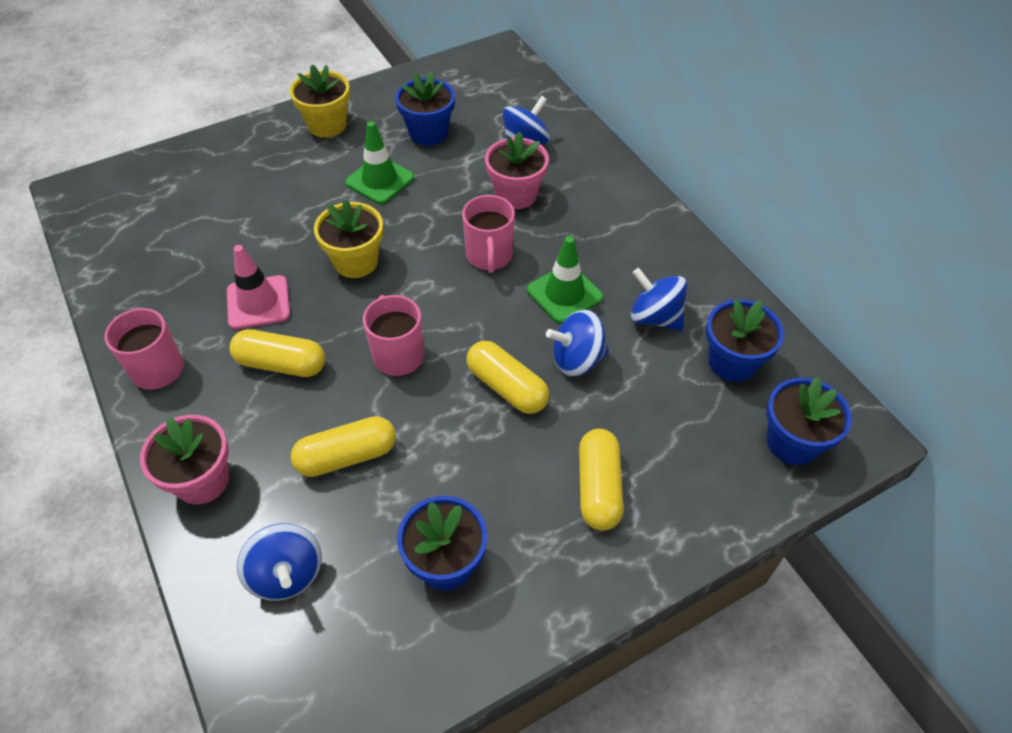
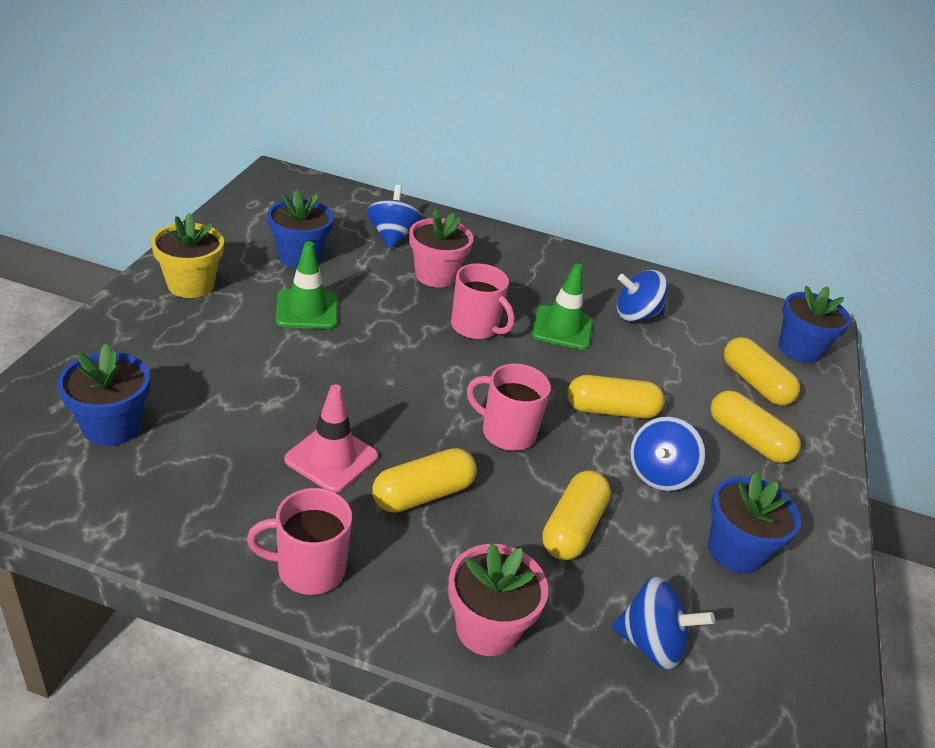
camera: 50 degrees left, 15 degrees down
yellow flower pot [314,200,383,278] -> none
blue spinning top [546,310,609,377] -> blue spinning top moved to [630,416,706,491]
blue flower pot [706,299,784,382] -> blue flower pot moved to [57,344,150,446]
none -> yellow capsule [724,337,800,406]

